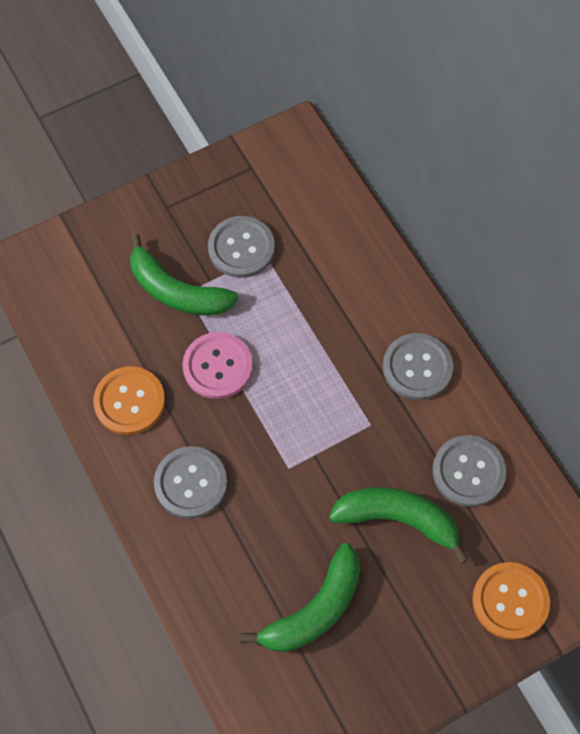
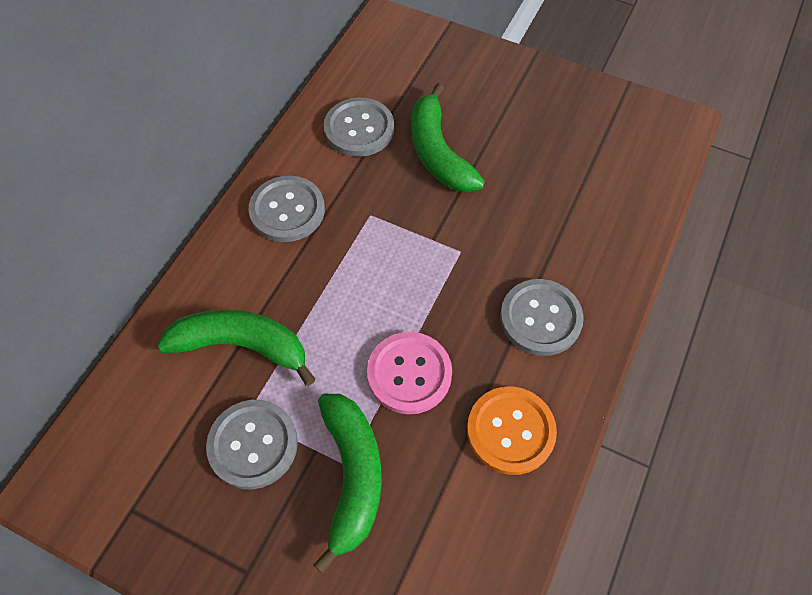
camera: 125 degrees left, 5 degrees down
green banana [241,543,361,652] -> green banana moved to [157,309,316,386]
orange button [472,562,550,640] -> none

